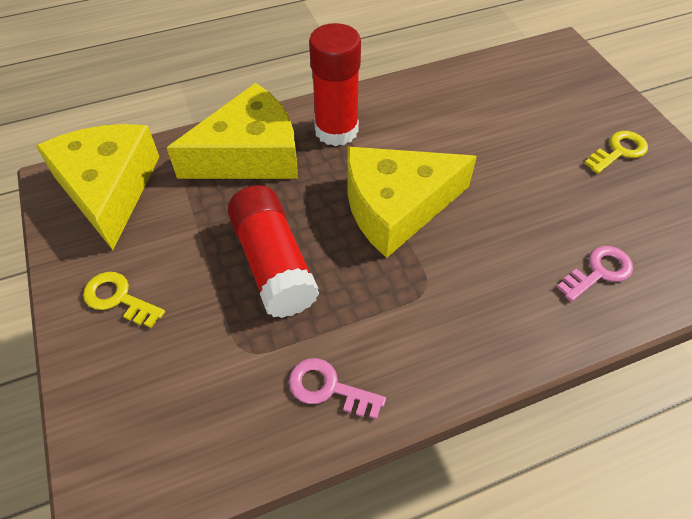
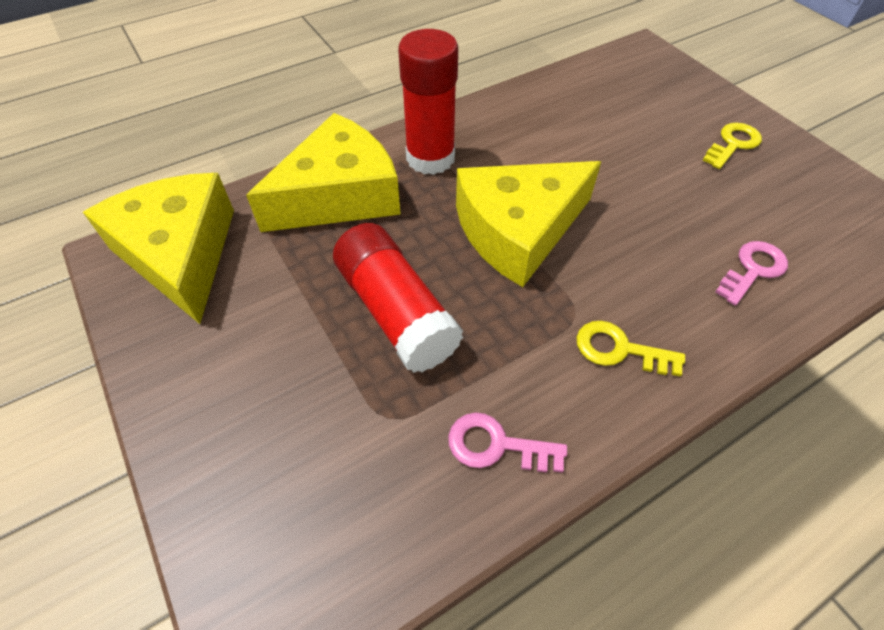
camera: 10 degrees left, 0 degrees up
yellow key [83,272,165,328] -> yellow key moved to [576,321,685,377]

